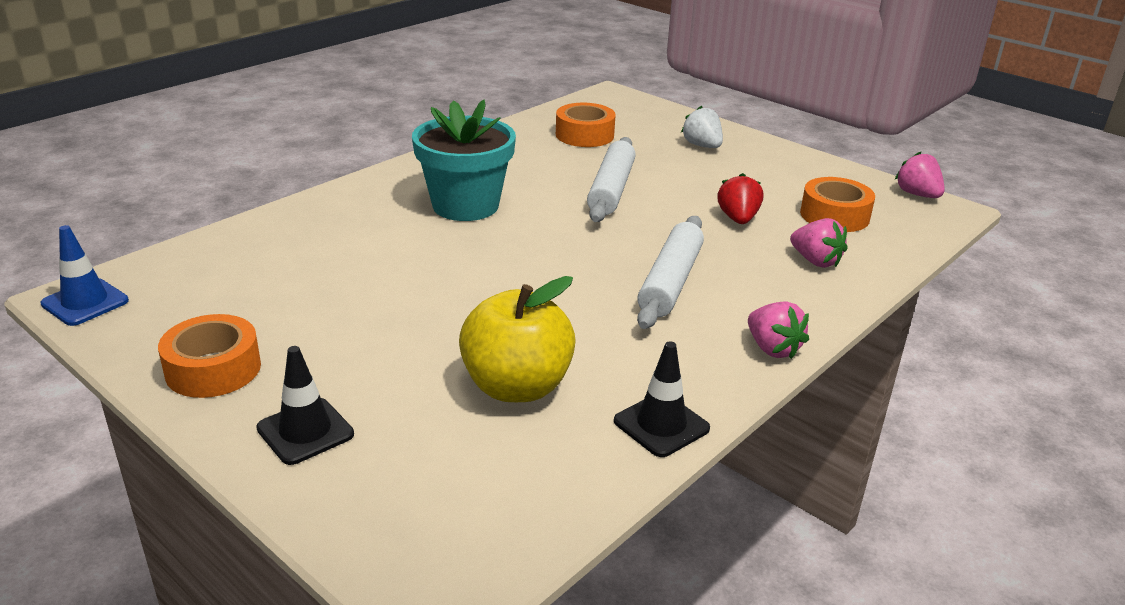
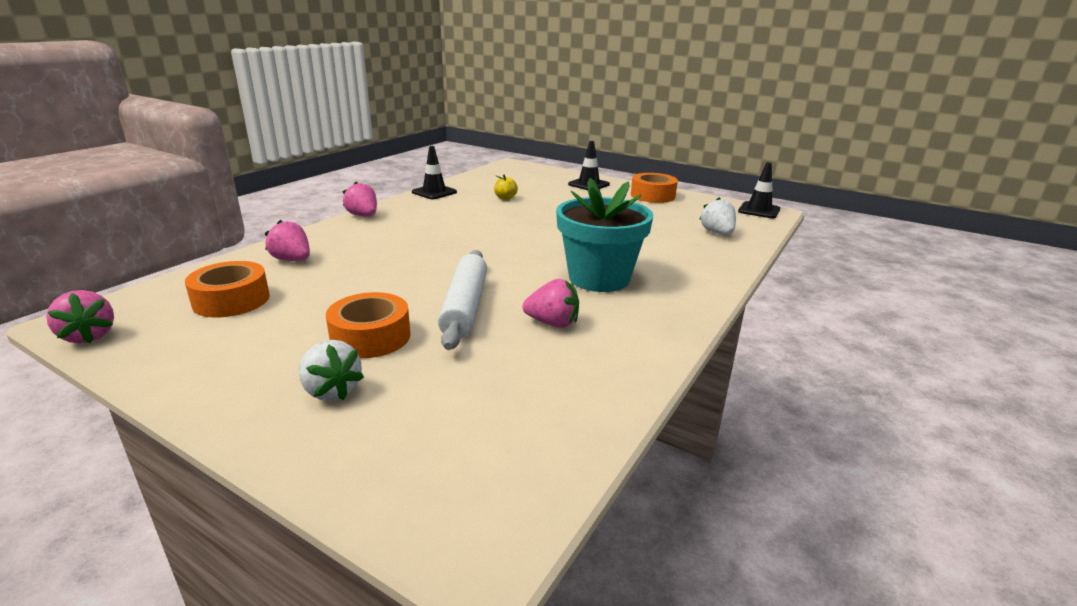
camera: 170 degrees right, 5 degrees down
blue traffic cone [40,225,129,326] -> black traffic cone [738,162,780,218]
yellow apple [459,276,576,402] -> yellow apple [494,174,518,200], size x0.42
orange tape [556,103,616,147] -> orange tape moved to [326,292,411,358]
white rolling pin [637,216,704,329] -> none
red strawberry [717,173,763,224] -> none
none -> pink strawberry [523,279,579,328]
none -> white strawberry [699,197,736,235]

